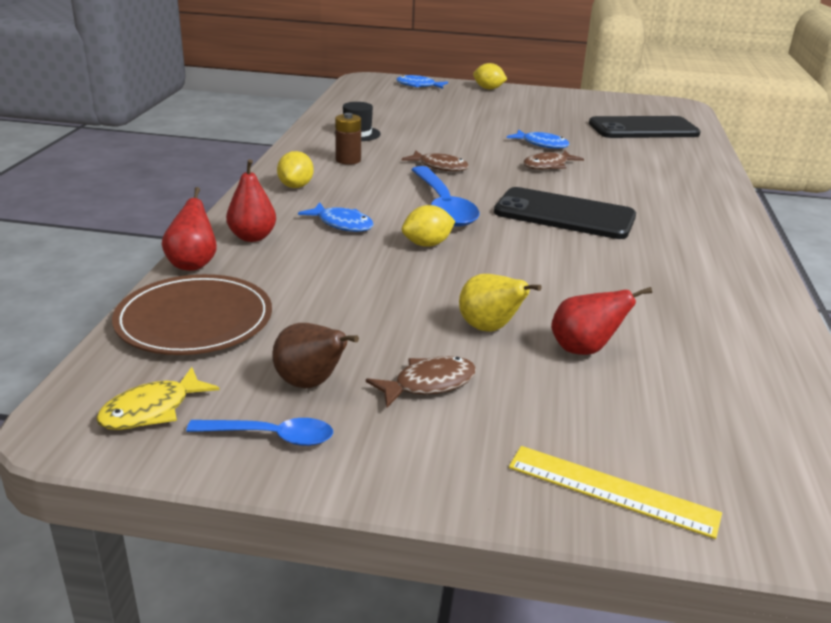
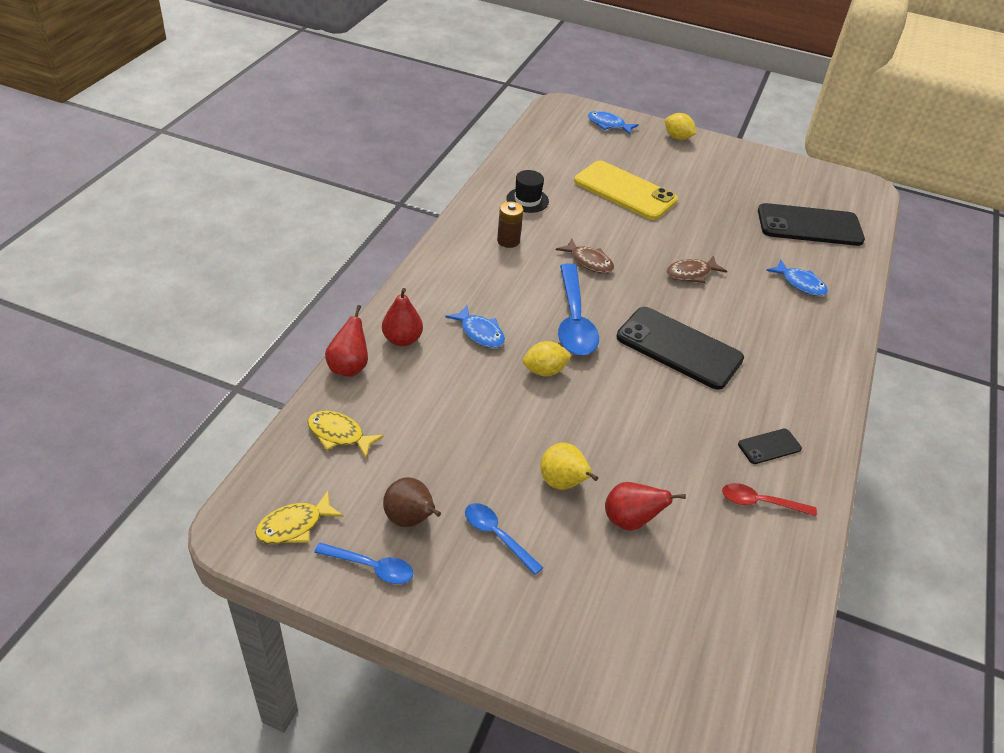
camera: 10 degrees right, 15 degrees up
brown plate [112,274,272,355] -> yellow fish [308,411,384,458]
yellow lemon [277,151,314,188] -> none
brown fish [366,356,476,407] -> blue spoon [465,503,543,575]
blue fish [507,129,569,149] -> blue fish moved to [766,259,828,296]
yellow ruler [509,446,722,539] -> none
none -> yellow phone [574,160,678,220]
none -> red spoon [722,483,817,516]
none -> black phone [738,429,802,464]

